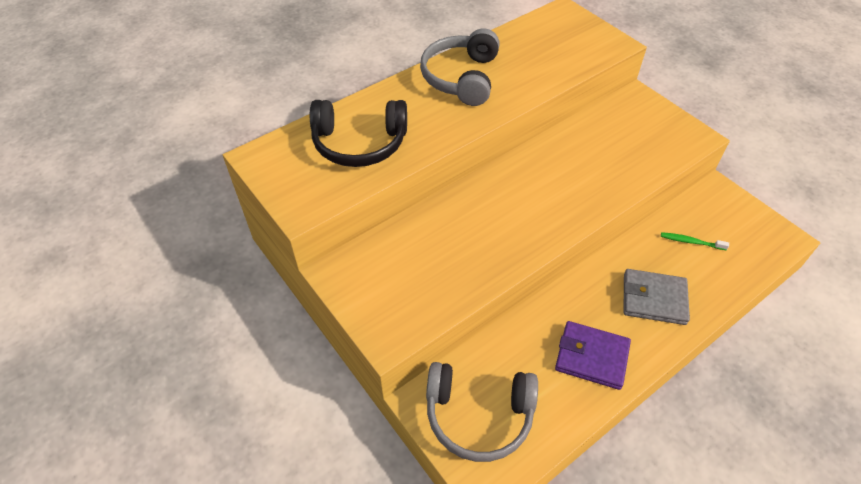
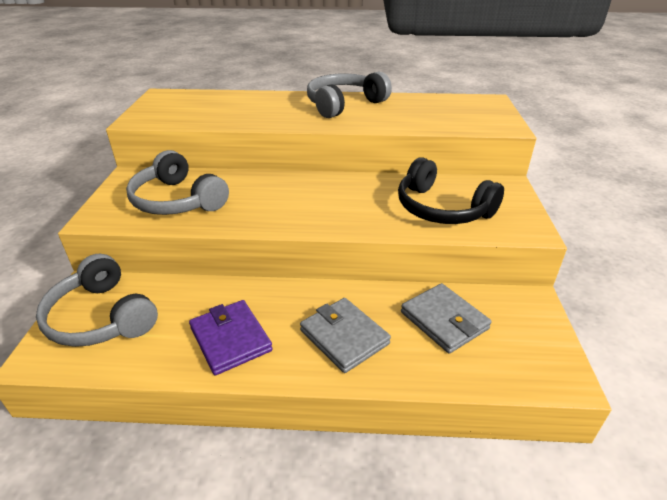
camera: 40 degrees right, 15 degrees down
black headphones [310,100,407,167] -> black headphones moved to [398,157,504,224]
green toothbrush [661,232,729,250] -> grey wallet [401,283,492,354]
none -> grey headphones [126,150,229,215]

